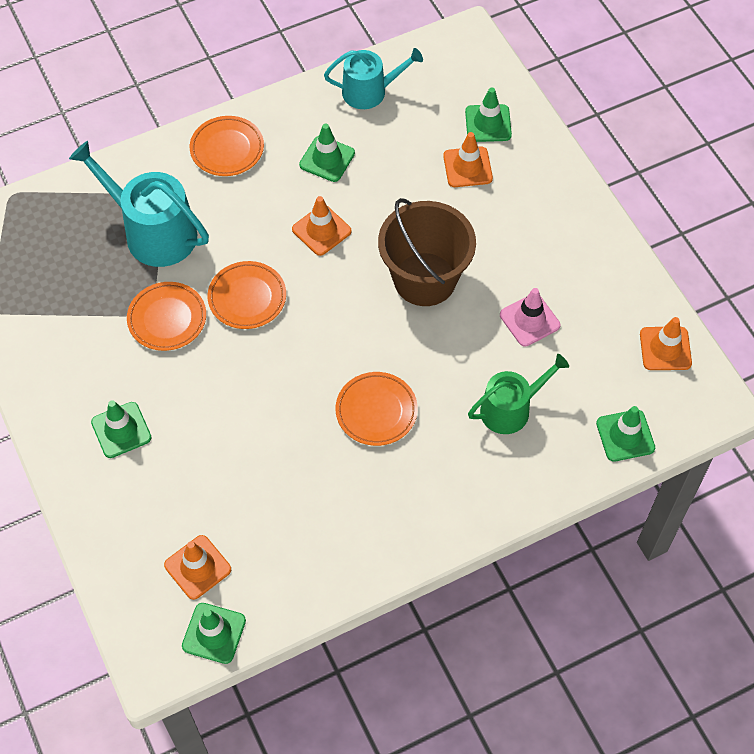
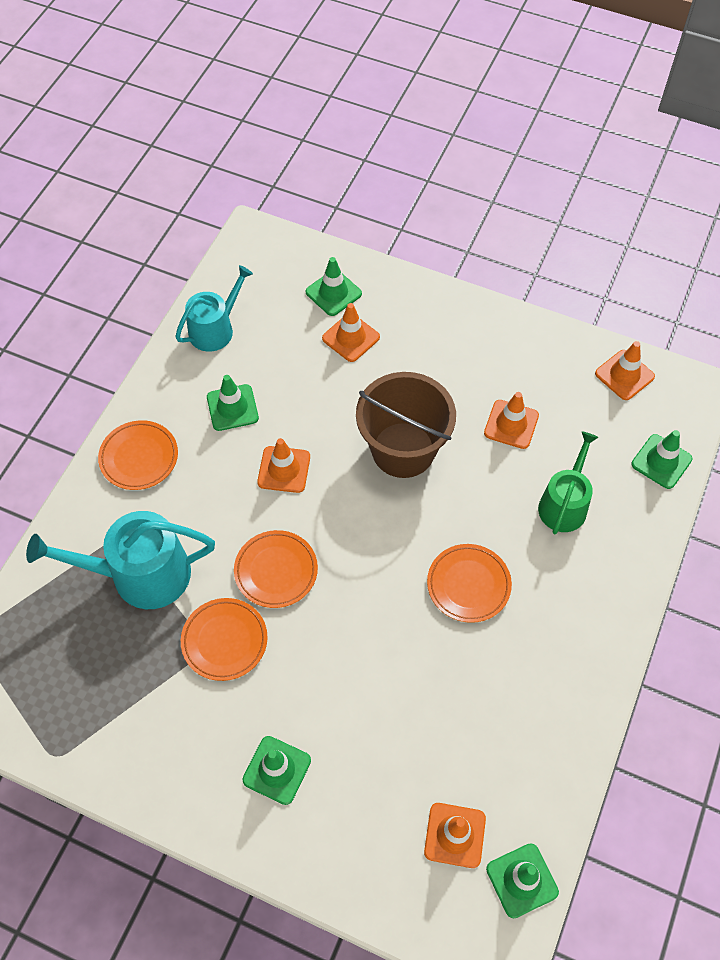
camera: 40 degrees left, 0 degrees up
pink traffic cone [500,288,561,347] -> orange traffic cone [484,392,539,449]

